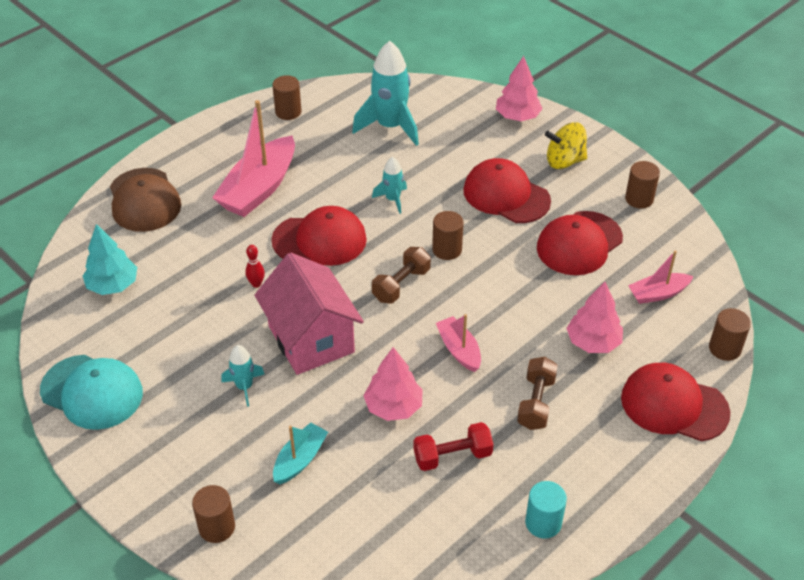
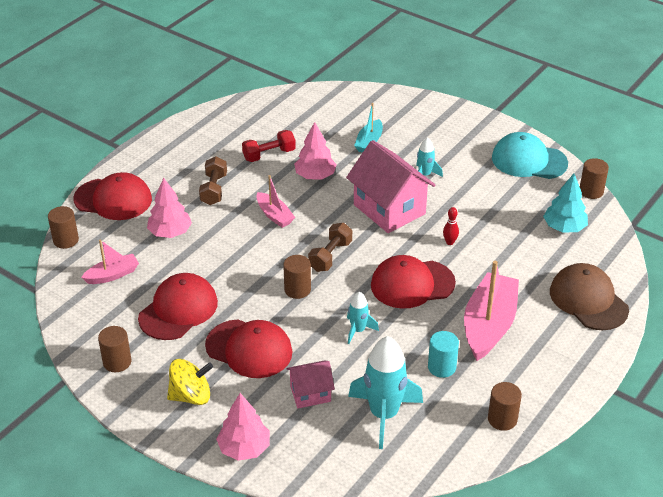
camera: 170 degrees right, 5 degrees down
brown cylinder [192,485,235,543] -> brown cylinder moved to [580,158,609,199]
turquoise cylinder [525,481,567,539] -> turquoise cylinder moved to [428,331,459,378]
none -> pink house [286,361,335,408]

